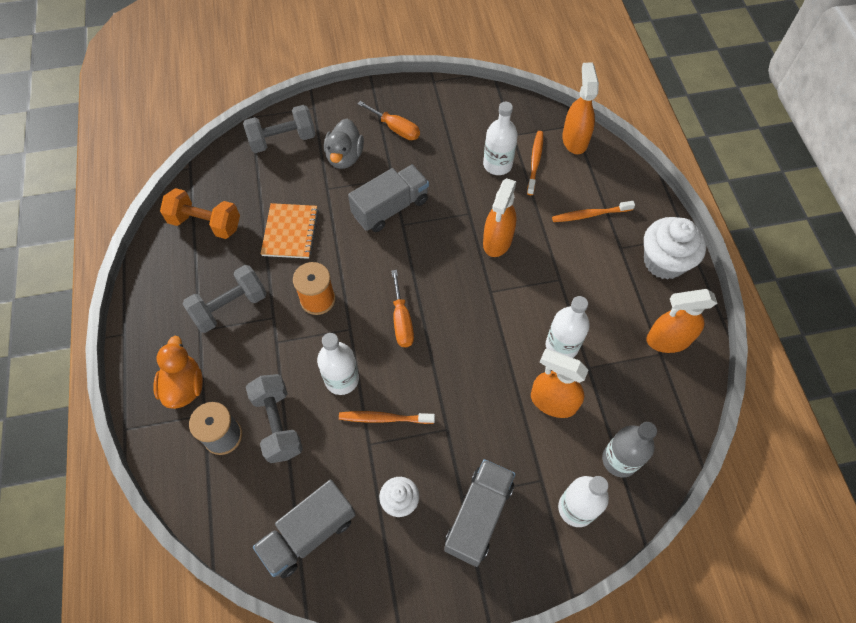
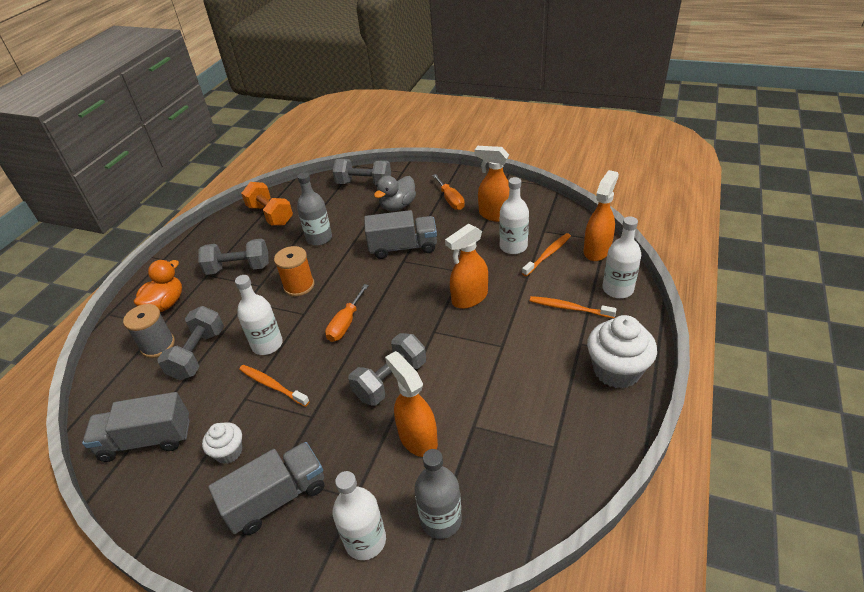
camera: 35 degrees right, 20 degrees down
orange notebook [261,203,319,259] -> grey bottle [297,172,332,246]
white bottle [546,296,590,358] -> white bottle moved to [603,216,641,298]
orange spray bottle [646,289,717,353] -> orange spray bottle moved to [474,146,509,222]
none -> grey dumbbell [348,333,426,405]

